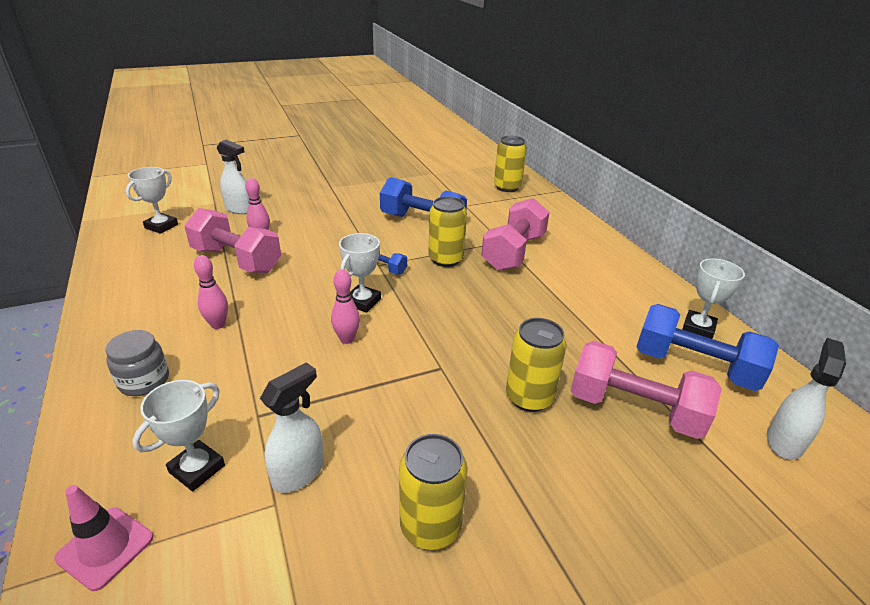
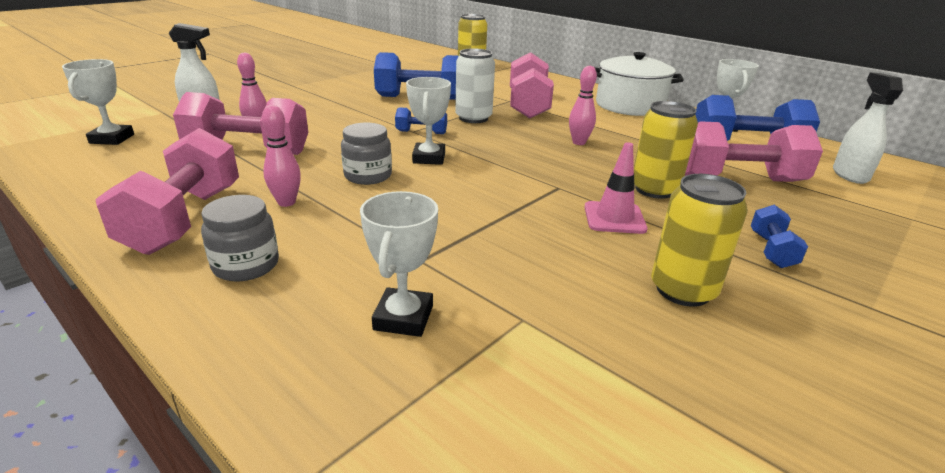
camera: 25 degrees left, 5 degrees down
pink traffic cone [54,485,153,591] -> pink traffic cone moved to [584,142,648,234]
white spray bottle [260,362,324,493] -> none
pink bowling pin [331,269,360,344] -> pink bowling pin moved to [569,66,597,145]
yellow can [428,196,467,267] -> white can [455,48,495,123]
none -> pink dumbbell [95,128,239,255]
none -> grey jar [341,123,392,185]
none -> white pot [594,52,683,116]
none -> blue dumbbell [751,205,808,268]

